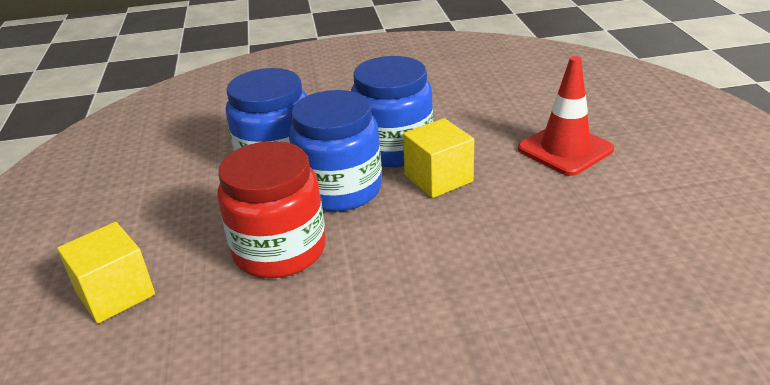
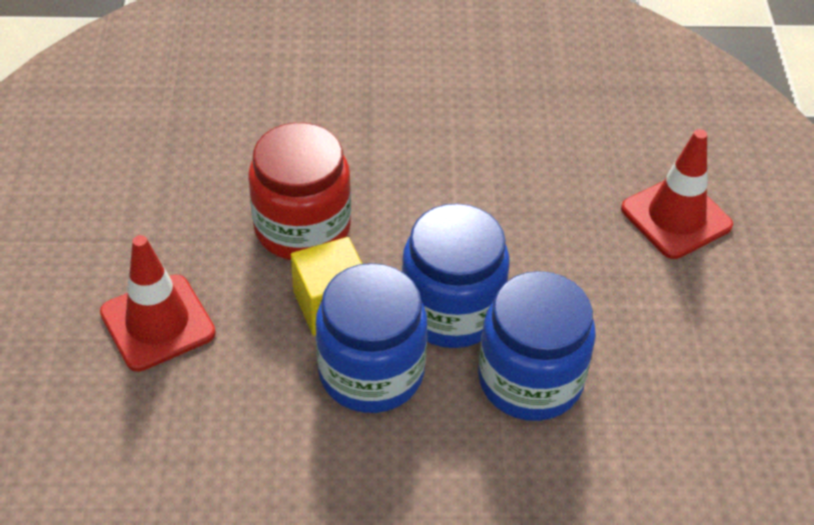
camera: 175 degrees left, 15 degrees up
yellow cube [57,222,155,324] -> red traffic cone [621,129,733,259]
red jar [217,141,326,278] -> red jar moved to [248,123,351,260]

